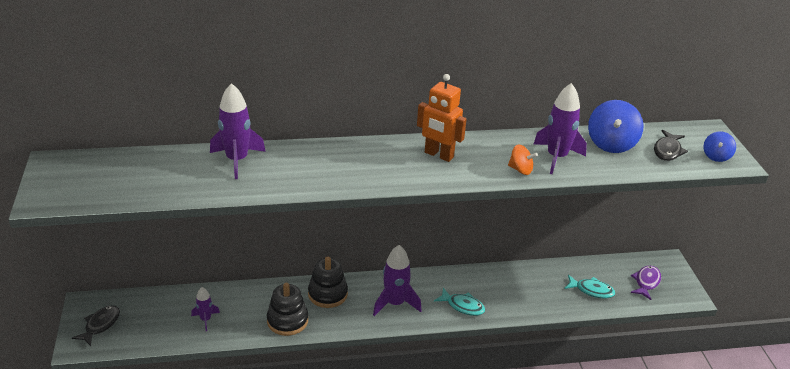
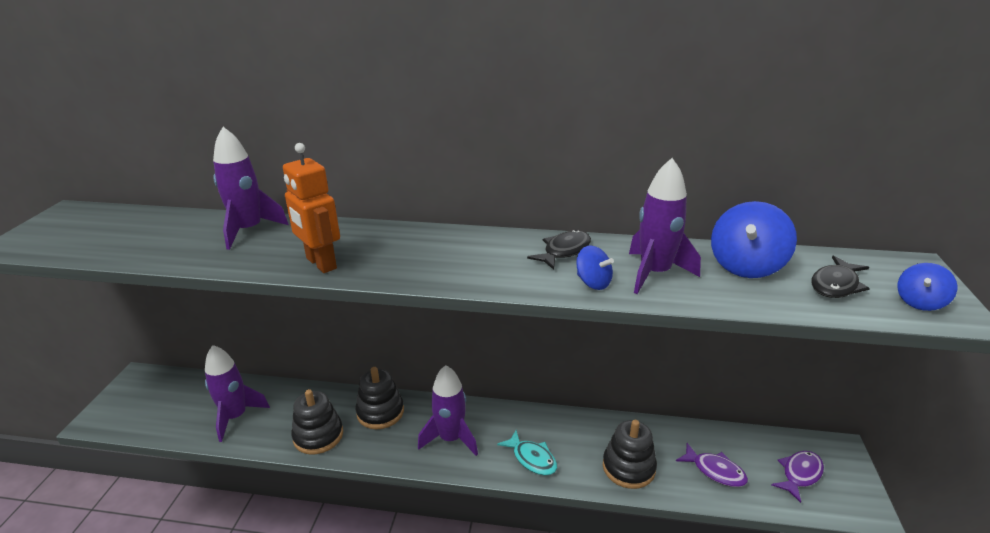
camera: 20 degrees right, 5 degrees down
black fish [72,305,120,346] -> black fish moved to [527,230,591,270]
purple rocket [191,287,220,331] -> purple rocket [205,345,270,442], size x1.79
orange robot [417,74,467,162] -> orange robot moved to [283,143,340,273]
orange spinning top [508,145,538,175] -> blue spinning top [576,246,614,290]
turquoise fish [564,275,615,299] -> purple fish [676,443,748,487]
none -> black stacking toy [603,420,657,489]

